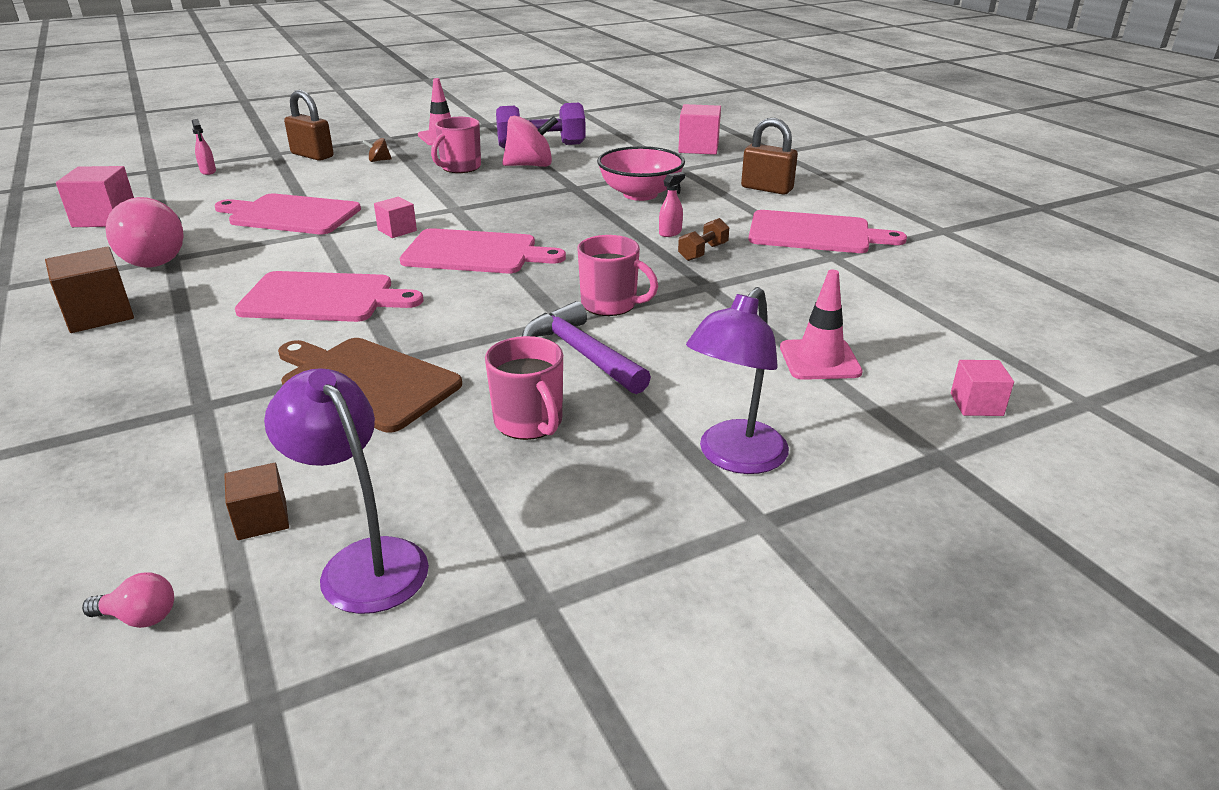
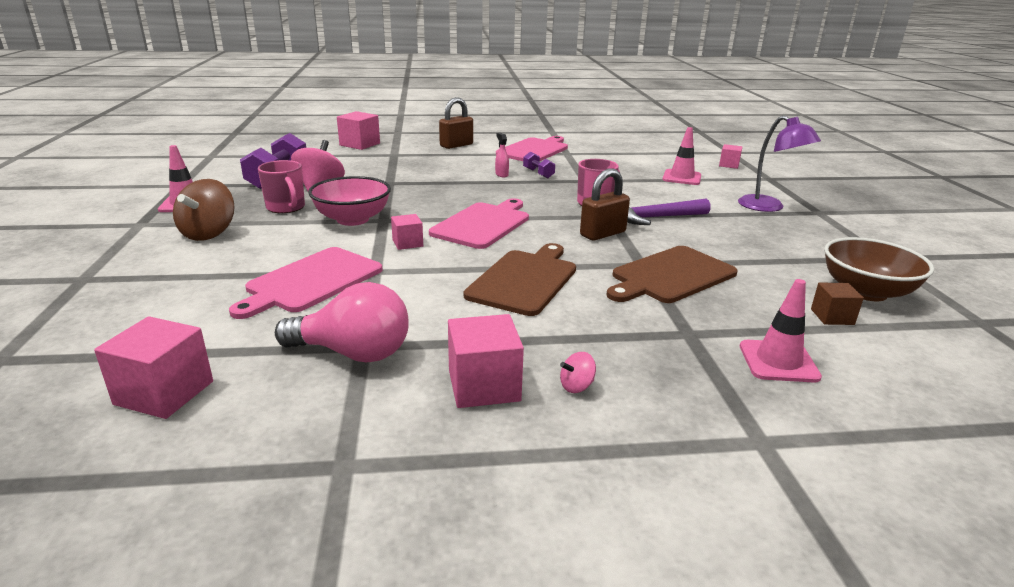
camera: 70 degrees left, 5 degrees down
brown cube [45,246,134,333] -> pink cube [448,314,524,408]
pink light bulb [82,572,174,628] -> none
pink spray bottle [192,119,216,175] -> none
pink cutting board [235,271,423,322] -> brown cutting board [464,243,576,316]
purple lamp [264,368,429,614] -> brown bowl [824,237,934,301]
brown padlock [284,90,334,161] -> brown padlock moved to [580,168,630,240]
brown spinning top [363,138,392,162] -> brown spinning top [173,179,235,241], size x2.19
pink mug [485,336,563,440] -> none
pink bowl [597,146,685,201] -> pink bowl moved to [308,176,391,226]
brown dumbbell [678,218,729,261] -> purple dumbbell [523,152,555,178]
none -> pink spinning top [560,352,596,393]
none -> pink traffic cone [740,279,822,382]

